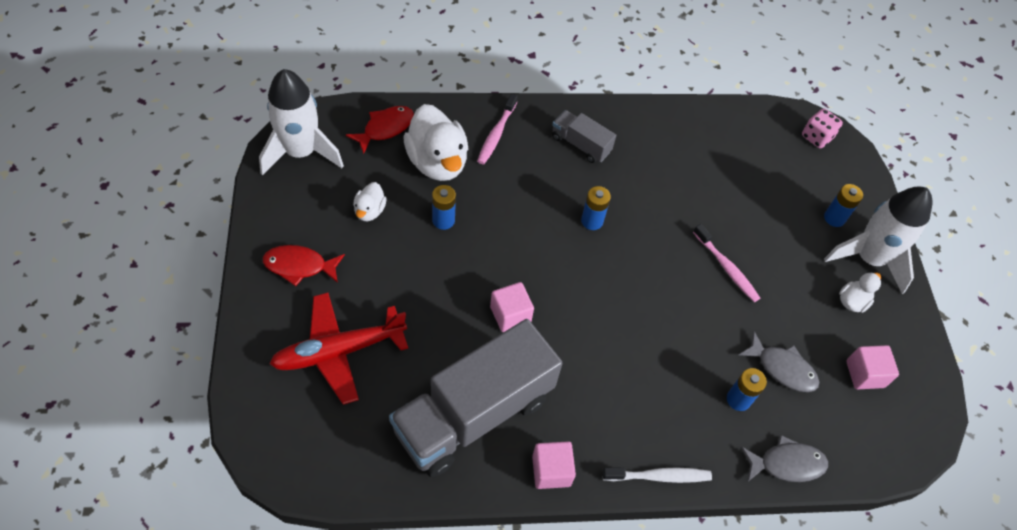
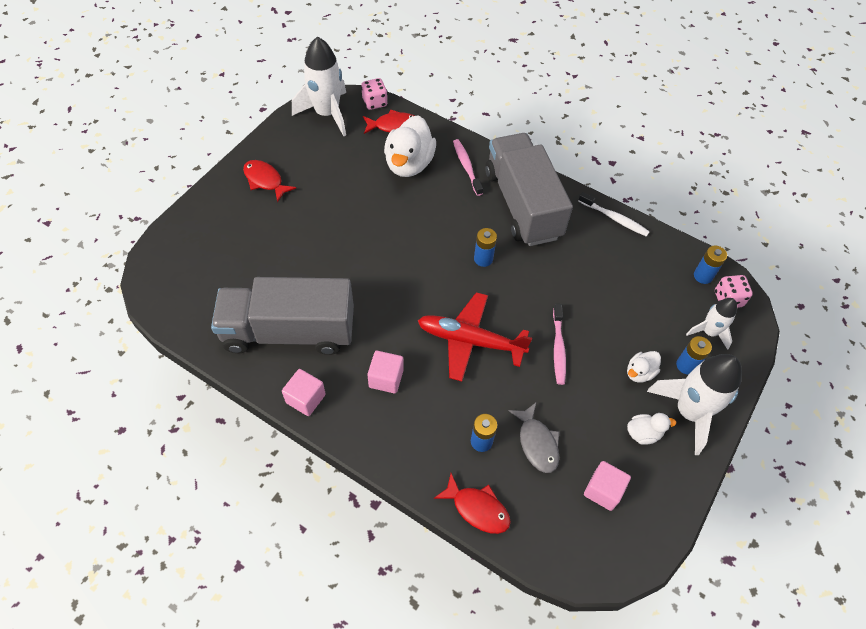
camera: 40 degrees right, 0 degrees up
red plane [270,293,408,405] -> red plane moved to [418,292,532,382]
white duck [353,182,387,221] -> white duck moved to [627,351,661,383]
blue battery [432,185,456,230] -> blue battery moved to [694,246,727,284]
pink toothbrush [477,94,518,164] -> pink toothbrush turned 105 degrees clockwise [453,139,483,196]
pink cube [490,282,534,332] -> pink cube moved to [367,351,404,393]
grey truck [552,110,616,163] -> grey truck [485,133,573,246], size x2.17
white toothbrush [603,467,712,483] -> white toothbrush moved to [578,192,650,237]
grey fish [741,435,828,482] -> red fish [433,473,511,534]
none -> pink dice [361,78,388,110]
none -> white rocket [686,298,737,350]

